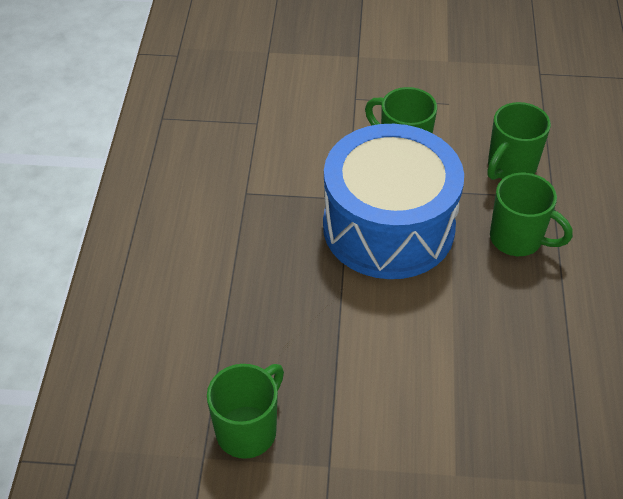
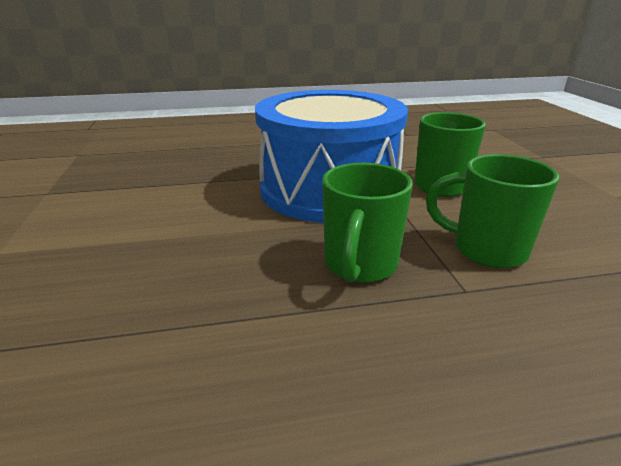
camera: 75 degrees right, 20 degrees down
green mug [207,364,284,459] -> none

